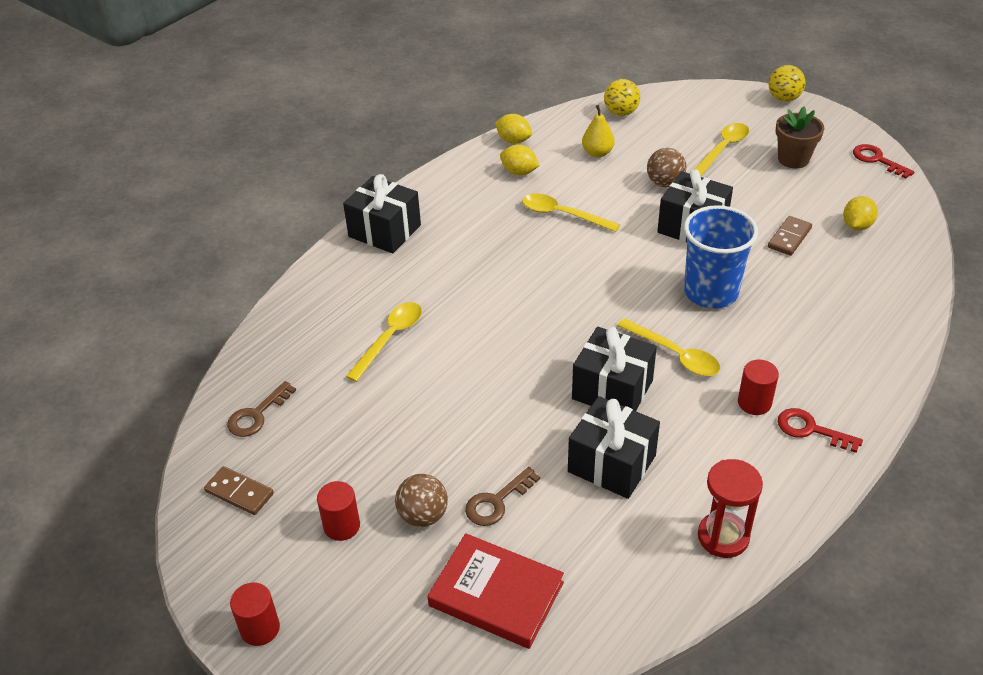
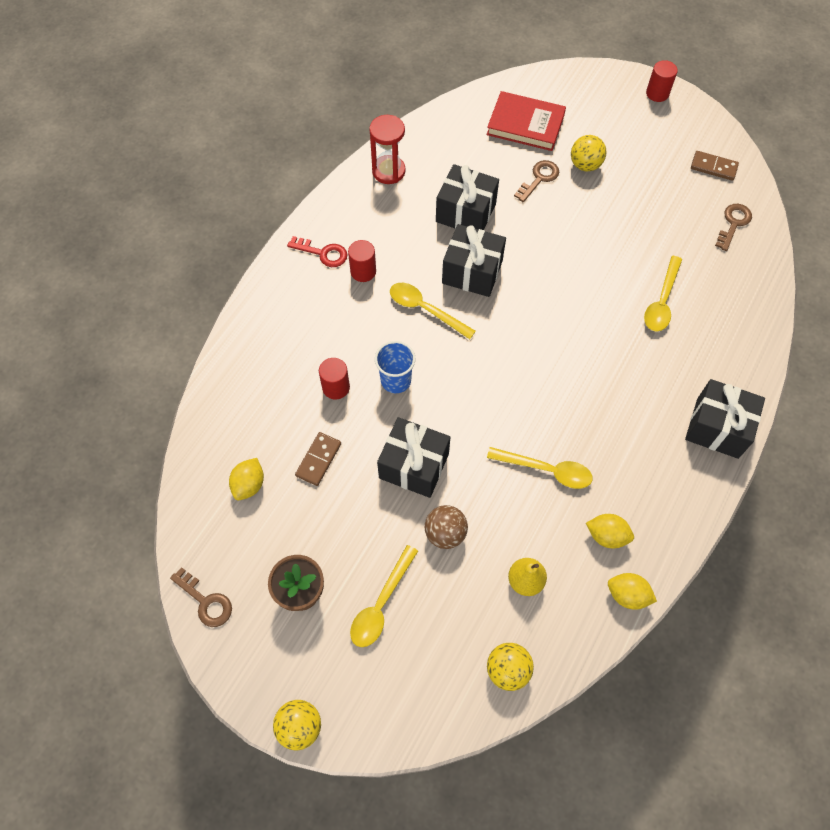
camera: 170 degrees right, 20 degrees up
red cylinder [317,481,360,541] -> red cylinder moved to [319,358,350,400]
brown ball [395,474,448,527] -> yellow ball [571,135,607,171]
blue cup [684,205,758,308] -> blue cup [375,341,415,393], size x0.62
red key [853,144,915,179] -> brown key [170,567,232,627]

